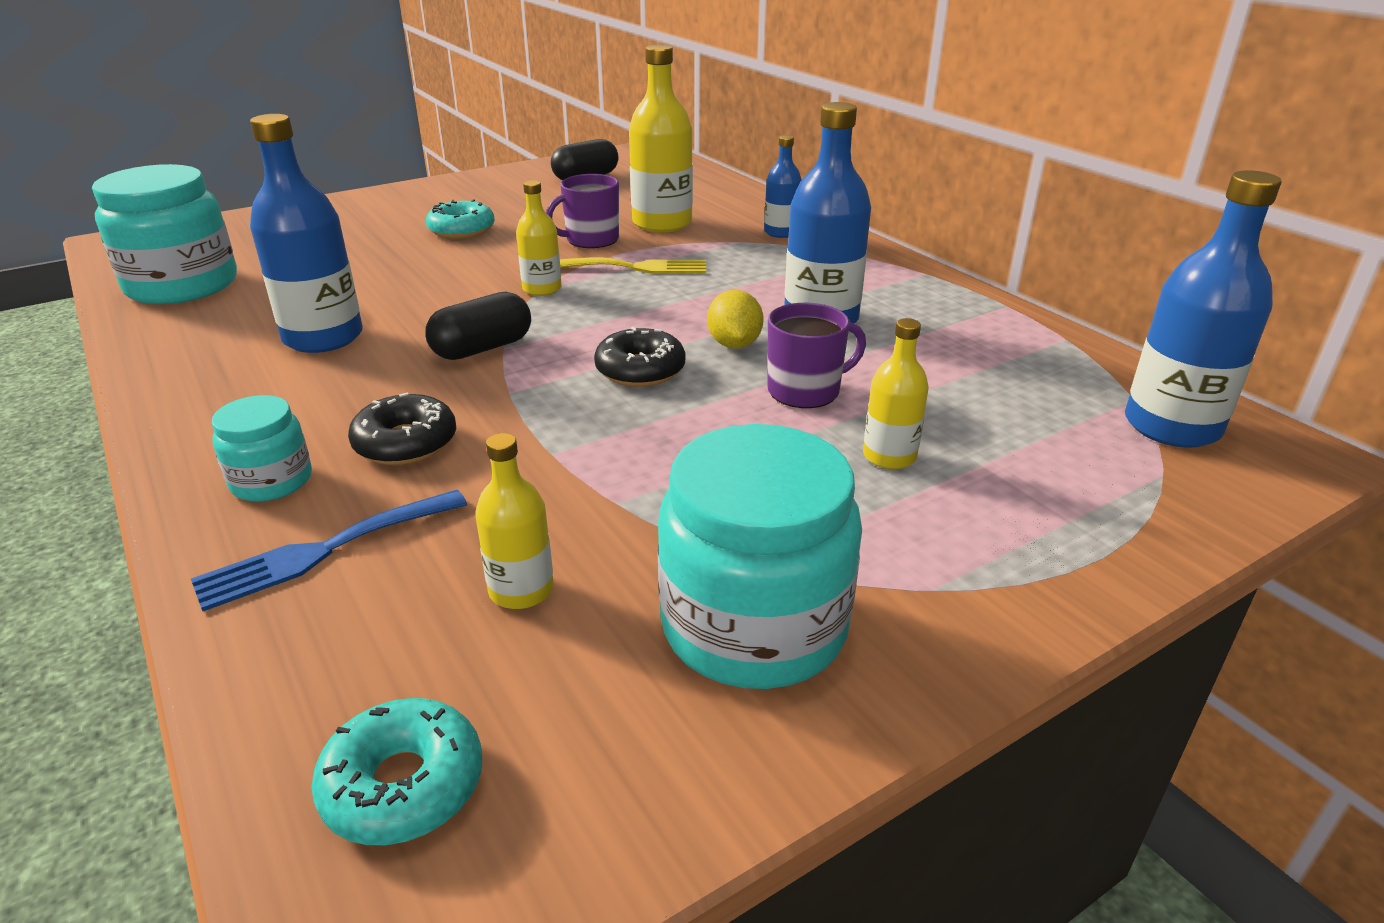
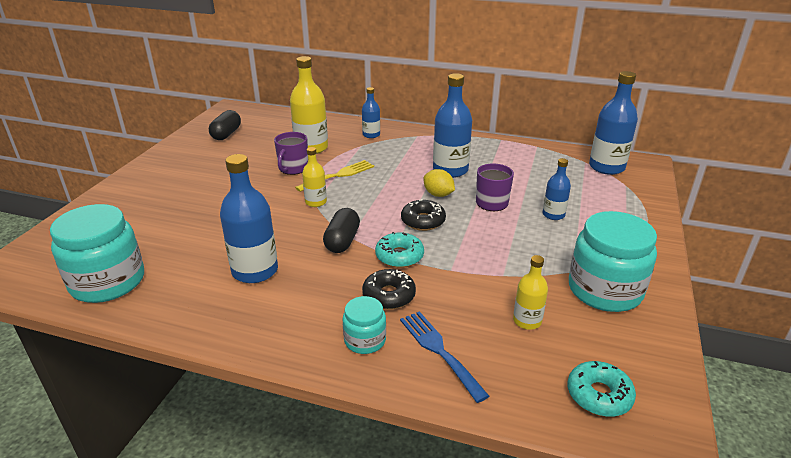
camera: 40 degrees left, 0 degrees up
blue fork [191,490,467,611] -> blue fork turned 135 degrees clockwise [400,311,489,403]
turquoise donut [426,199,495,239] -> turquoise donut moved to [375,232,424,268]
yellow bottle [863,318,929,469] -> blue bottle [543,158,571,220]

